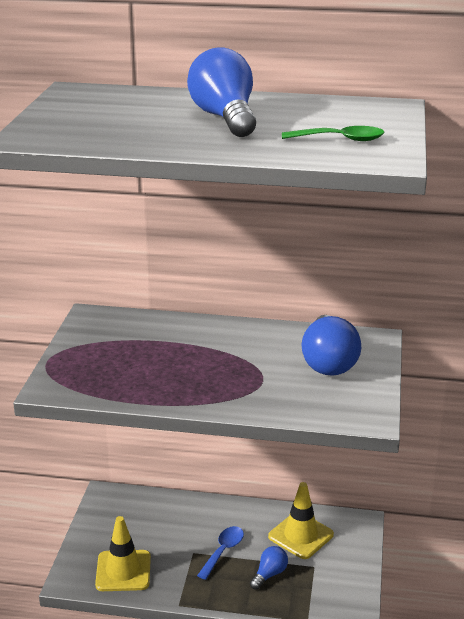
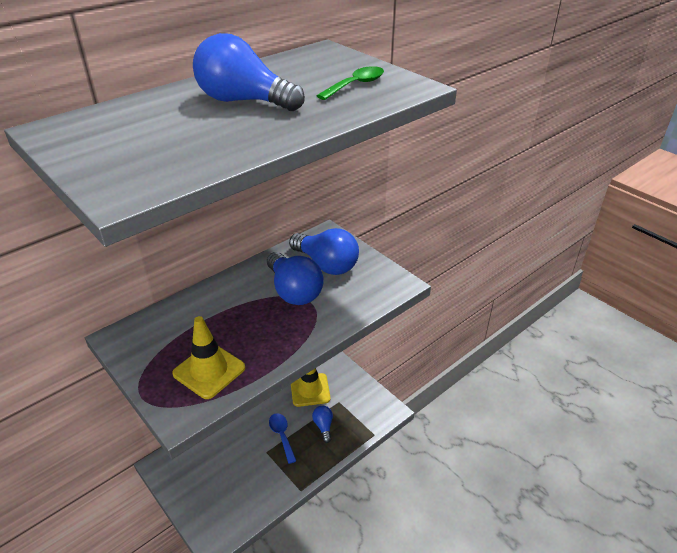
camera: 50 degrees left, 10 degrees up
yellow traffic cone [95,516,151,591] -> yellow traffic cone moved to [172,316,245,399]
none -> blue light bulb [267,252,324,305]

